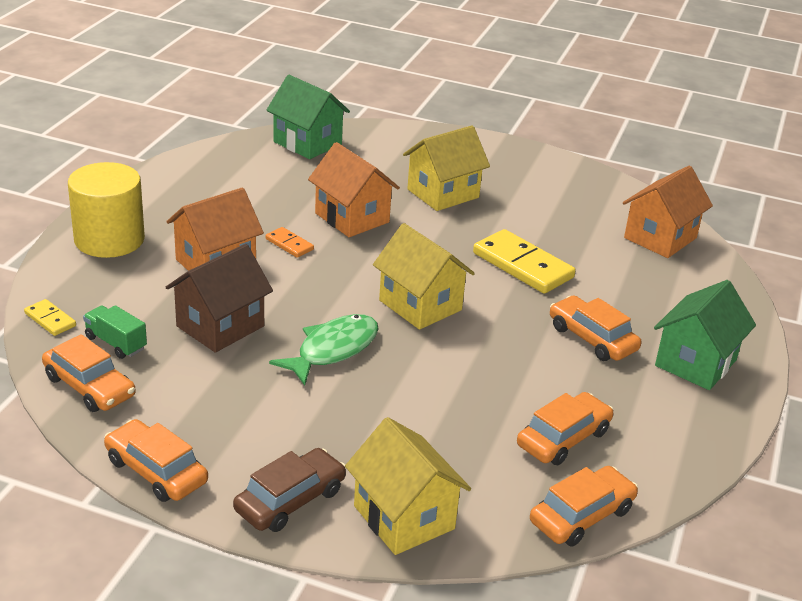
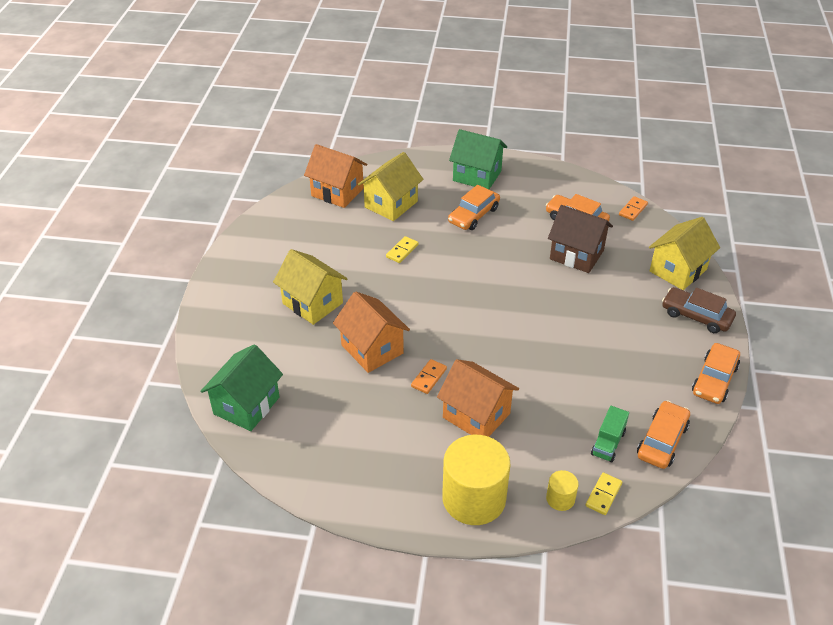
camera: 100 degrees left, 10 degrees up
brown house [166,244,273,353] -> brown house moved to [548,205,613,273]
green fish [269,314,378,386] -> none
orange house [308,142,400,237] -> orange house turned 75 degrees counterclockwise [333,291,410,373]
yellow house [373,223,475,330] -> yellow house moved to [358,152,423,221]
yellow domino [473,229,576,294] -> yellow domino [386,236,419,263], size x0.49
orange car [530,466,638,547] -> orange domino [619,196,648,221]
none -> yellow cylinder [546,470,579,511]

